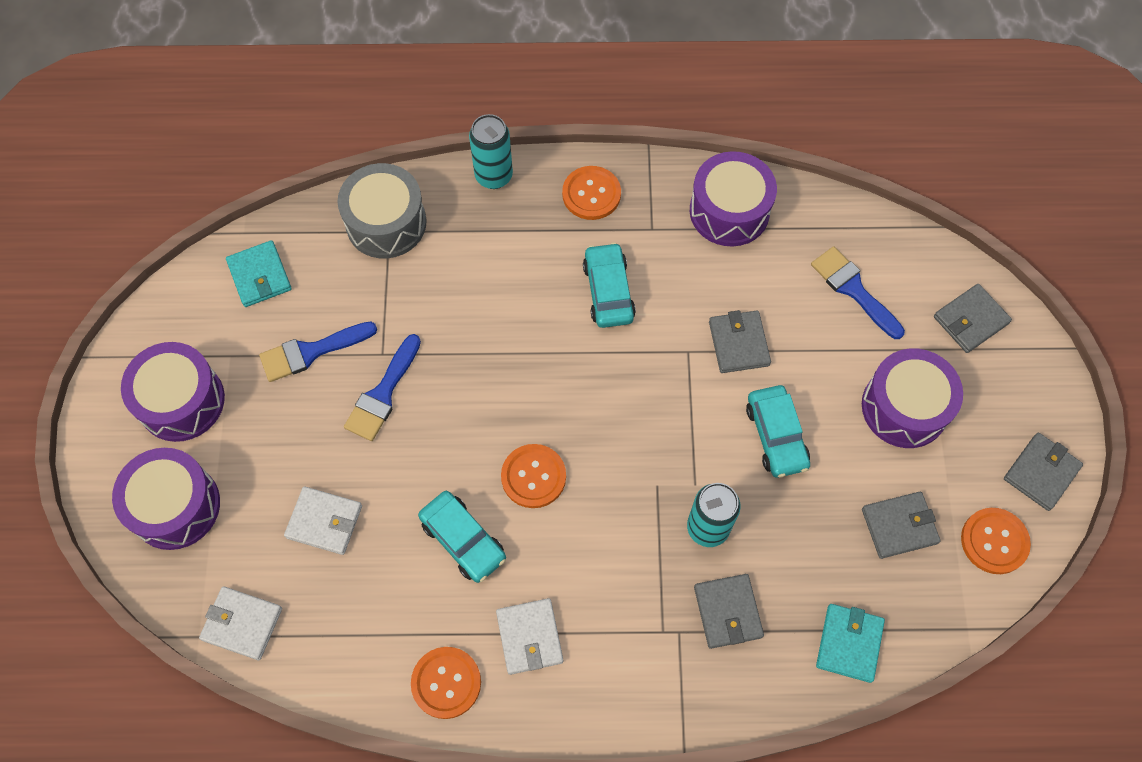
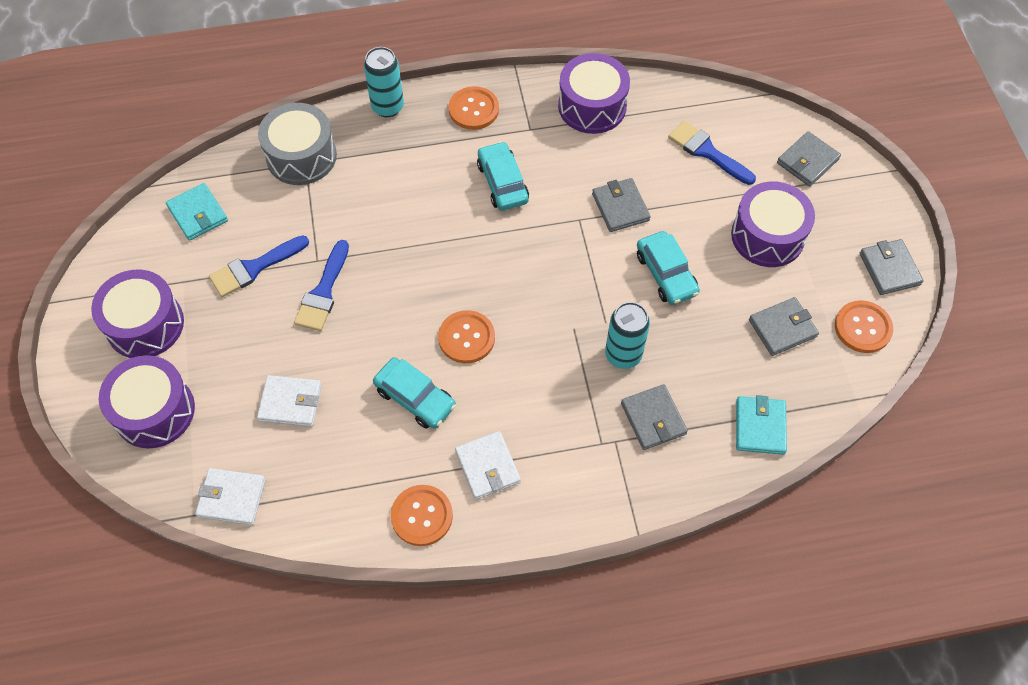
camera: 10 degrees left, 5 degrees down
grey wallet [1004,433,1083,511] -> grey wallet turned 45 degrees counterclockwise [860,239,924,295]

